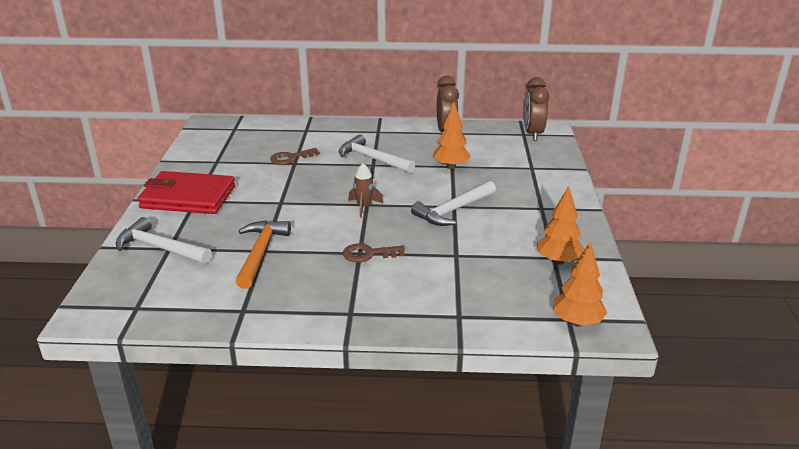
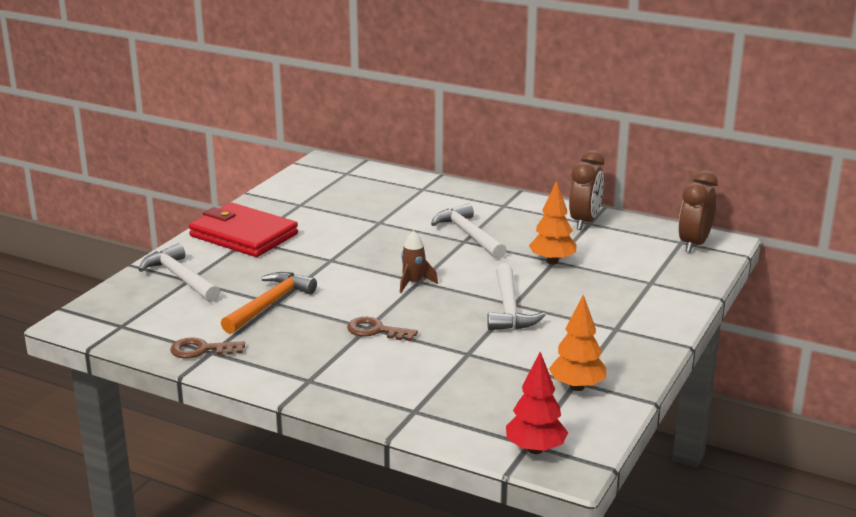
camera: 25 degrees right, 5 degrees down
brown key [270,148,320,165] -> brown key moved to [170,337,245,359]
white hammer [411,181,496,226] -> white hammer turned 75 degrees counterclockwise [487,263,545,330]
orange tree [553,241,607,326] -> red tree [506,352,568,454]

